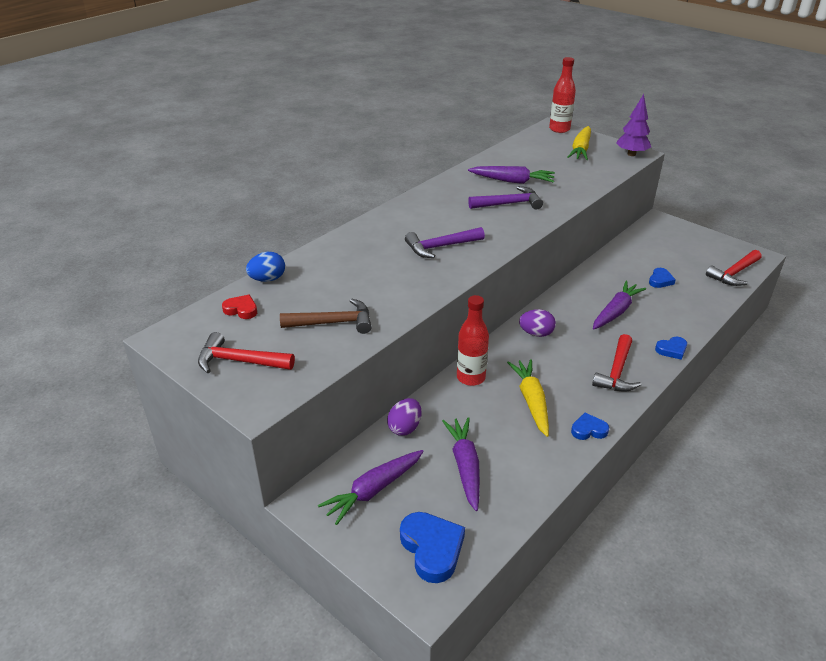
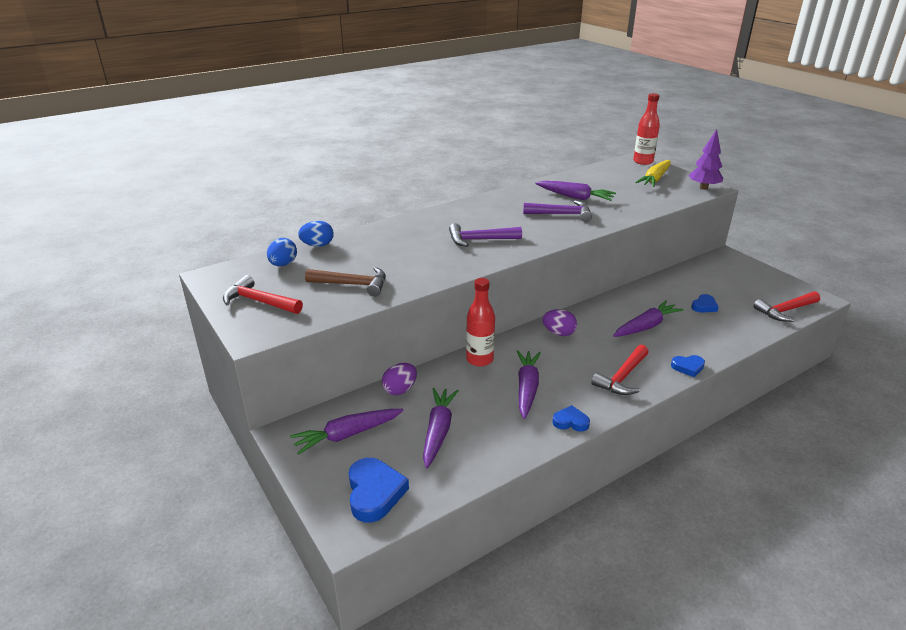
camera: 15 degrees right, 5 degrees down
red heart [222,295,257,319] -> blue egg [267,238,297,266]
yellow carrot [507,359,549,437] -> purple carrot [517,350,541,419]

